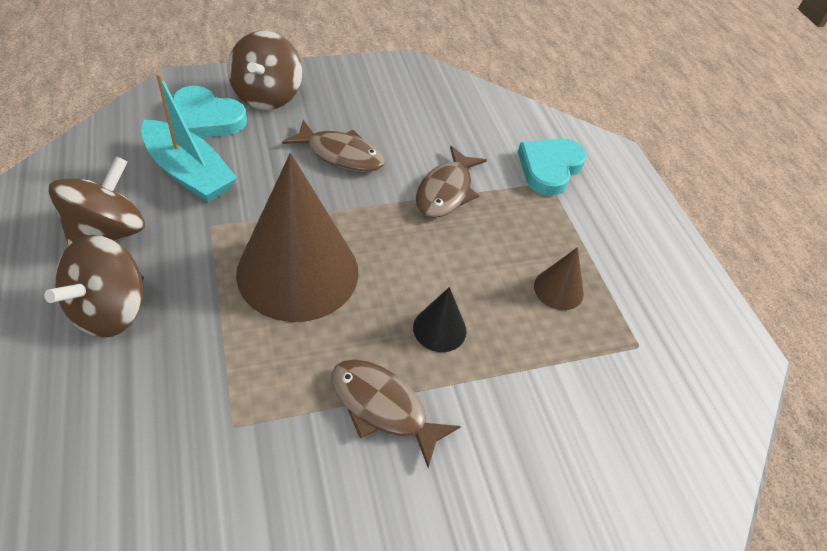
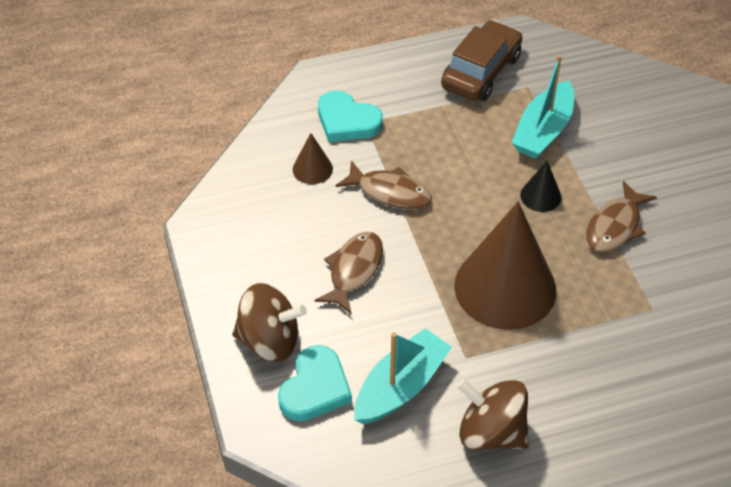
camera: 85 degrees left, 0 degrees up
brown spinning top [44,235,144,338] -> none
brown cone [534,247,584,310] -> brown cone moved to [293,133,333,184]
none -> brown car [441,20,522,101]
none -> turquoise boat [512,55,574,159]

